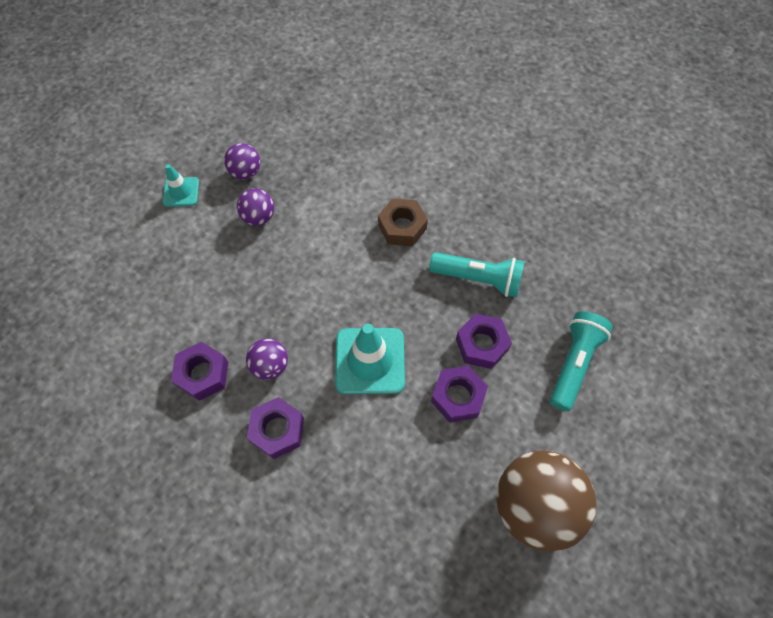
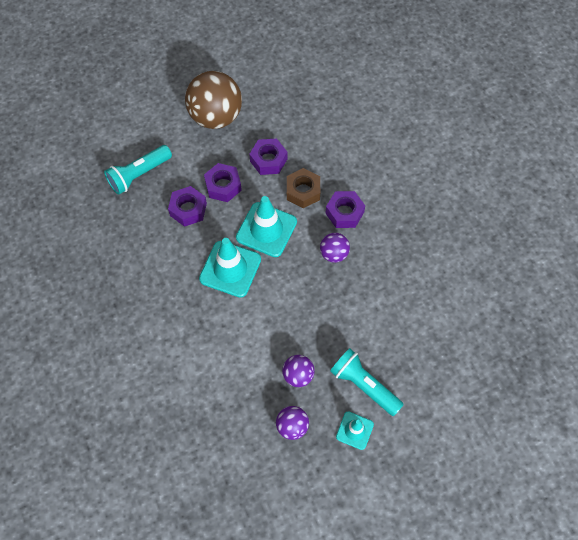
camera: 155 degrees left, 0 degrees up
purple nut [171,342,228,401] -> purple nut moved to [249,139,287,175]
brown nut [378,198,428,246] -> brown nut moved to [287,168,320,208]
turquoise flashlight [429,252,525,297] -> turquoise flashlight moved to [330,348,404,416]
none -> turquoise traffic cone [199,238,261,298]

